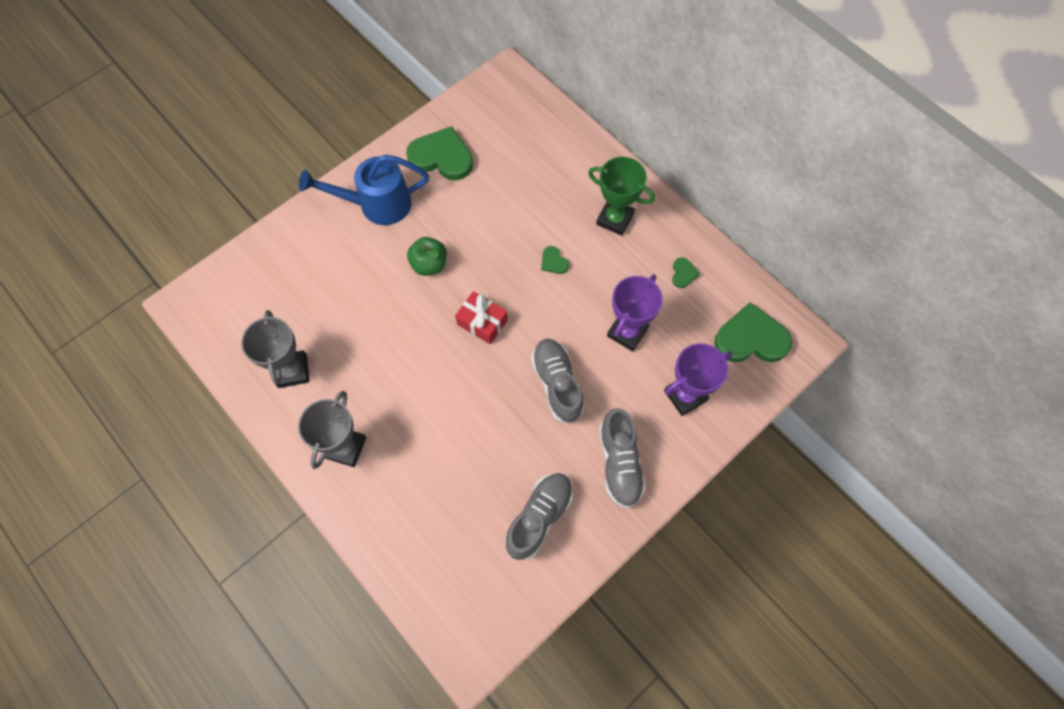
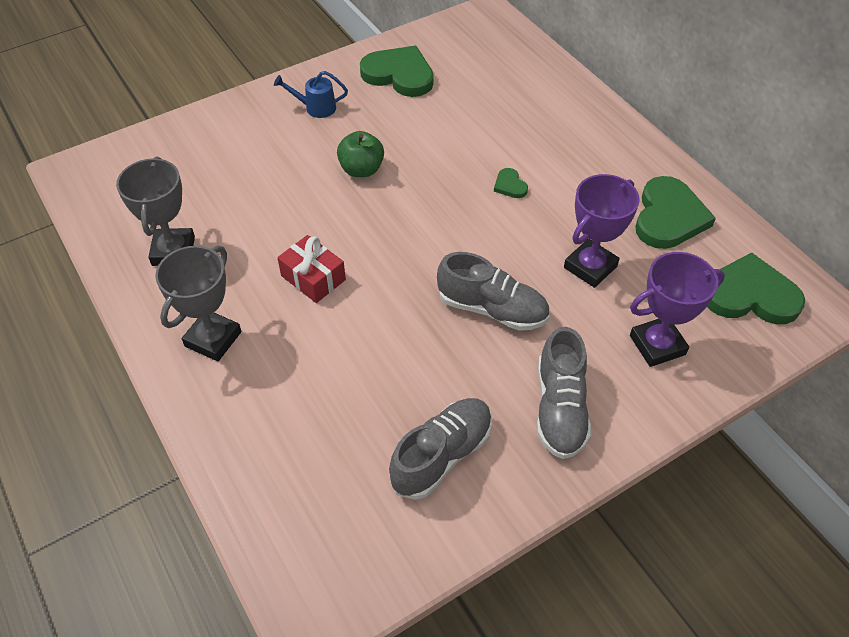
camera: 10 degrees right, 15 degrees down
blue watering can [299,155,429,225] -> blue watering can [274,71,348,118], size x0.51
red gift [455,291,508,344] -> red gift moved to [277,235,346,303]
grey shoe [531,339,584,423] -> grey shoe turned 120 degrees clockwise [437,252,550,331]
green trophy [588,157,655,236] -> none
green heart [672,257,700,288] -> green heart [635,176,716,249], size x2.22

